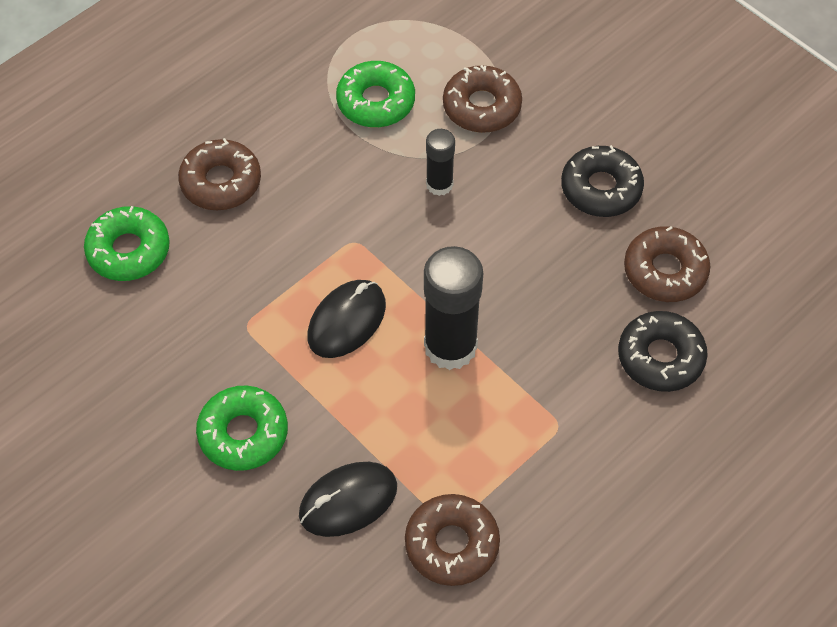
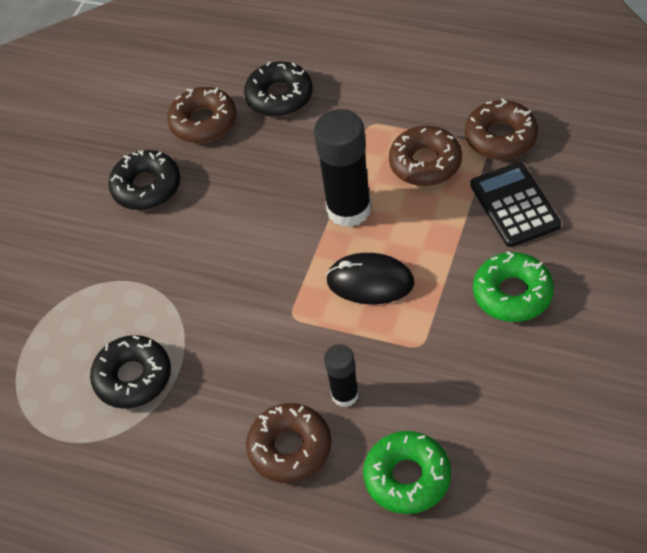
camera: 110 degrees left, 5 degrees down
black mouse [299,462,397,537] -> black calculator [470,162,561,247]
green donut [336,61,415,127] -> black donut [90,335,171,409]
black glue stick [426,129,455,196] -> black glue stick moved to [324,344,359,407]
brown donut [443,65,522,133] -> brown donut moved to [389,126,462,186]

